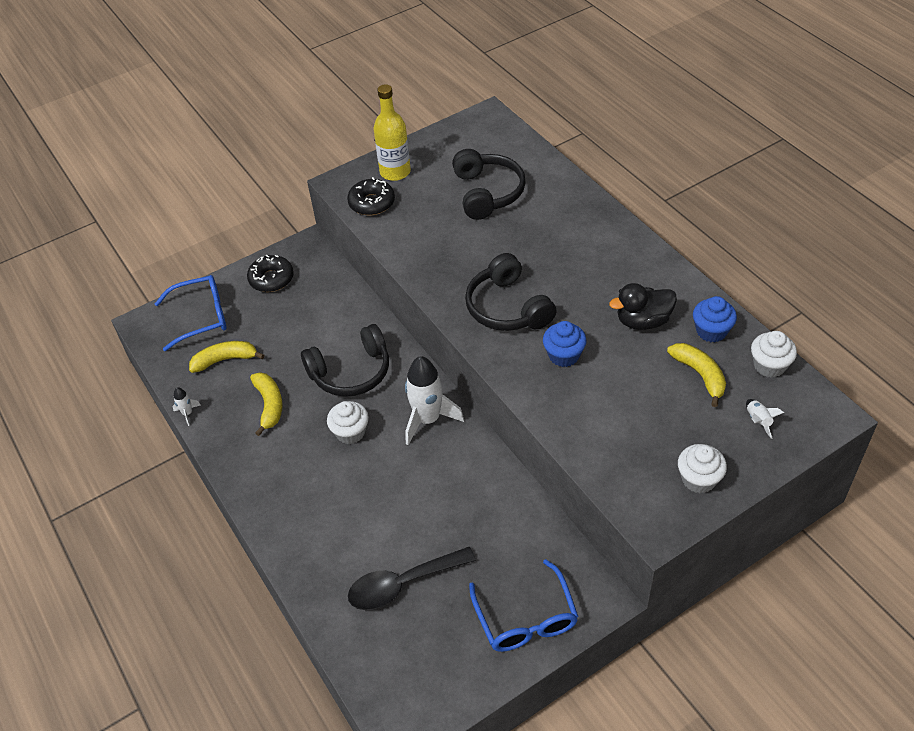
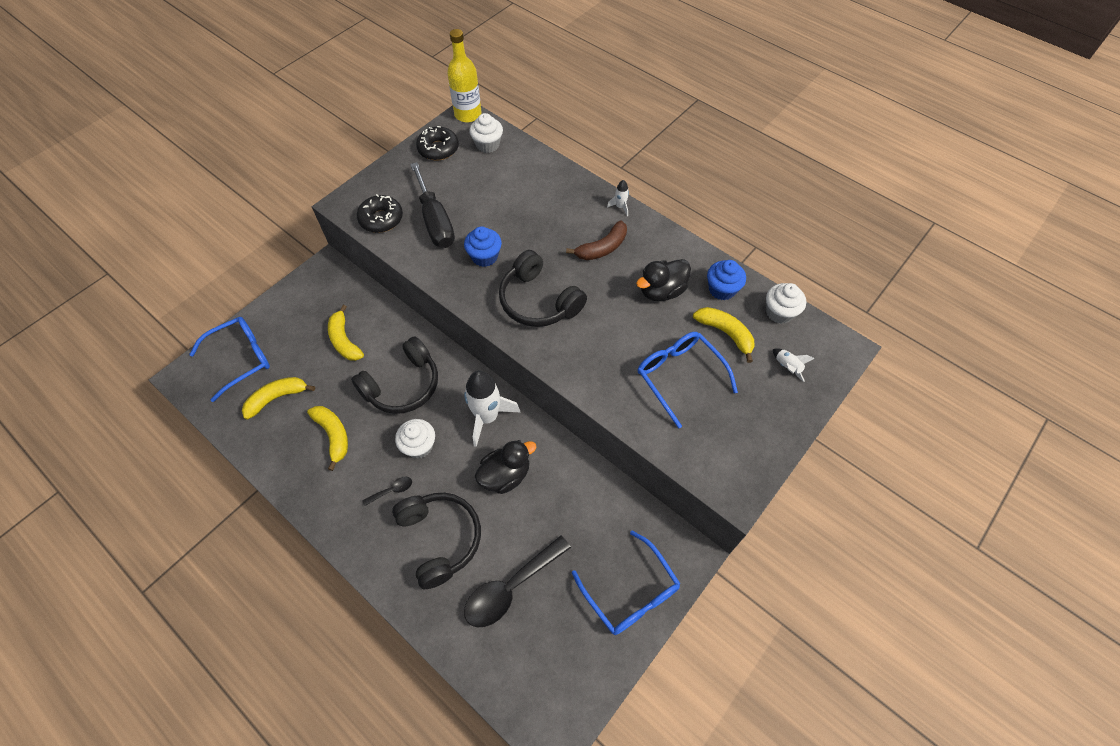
camera: 20 degrees left, 10 degrees up
white rocket [172,387,200,426] -> white rocket moved to [607,180,629,216]
black donut [247,255,294,292] -> black donut moved to [416,126,459,161]
yellow bottle [373,84,411,181] -> yellow bottle moved to [447,29,482,123]
black headphones [452,149,526,220] -> black headphones moved to [392,493,481,589]
blue cupcake [543,321,587,367] -> blue cupcake moved to [464,226,502,267]
white cupcake [678,444,727,493] -> white cupcake moved to [469,113,503,153]
none -> yellow banana [328,305,364,361]
none -> black spoon [362,477,412,506]
none -> black screwdriver [410,162,455,248]
none -> black duck [475,440,536,494]
none -> brown banana [566,220,627,260]
none -> blue glasses [638,332,738,429]

